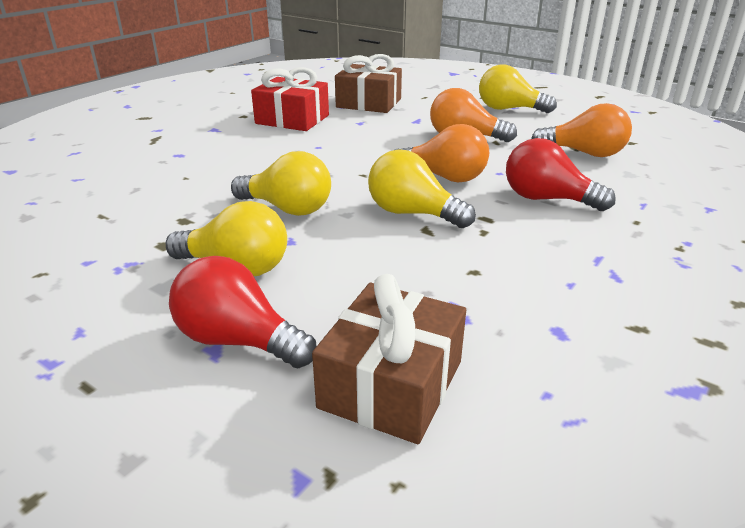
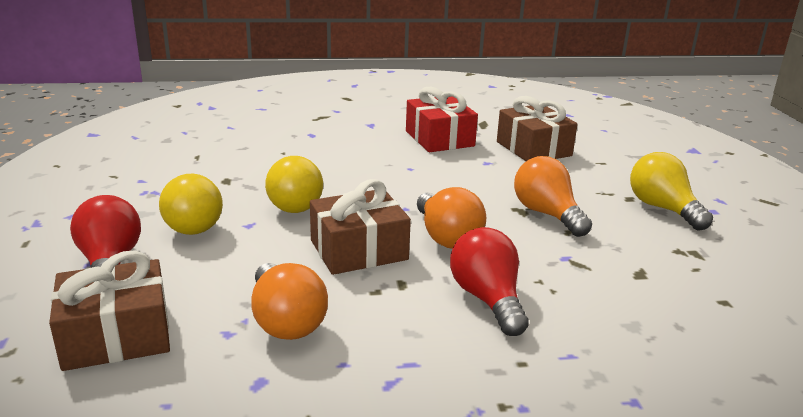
camera: 45 degrees right, 5 degrees down
yellow light bulb [368,150,476,228] -> brown gift [310,179,411,275]
orange light bulb [531,103,632,157] -> orange light bulb moved to [251,263,328,340]

